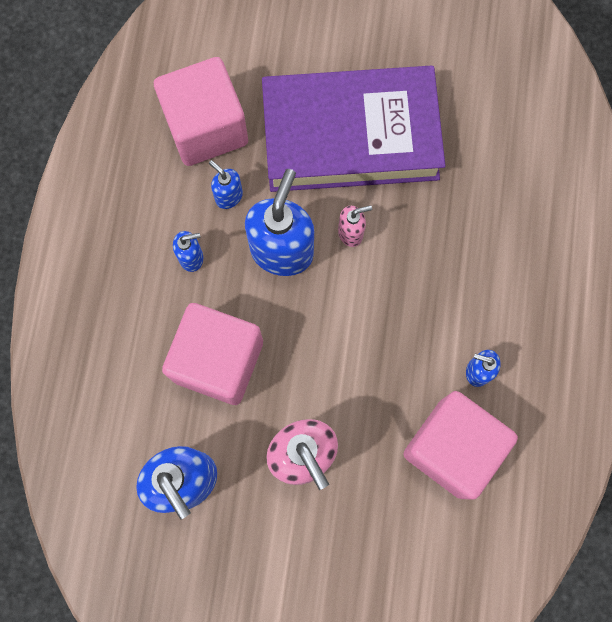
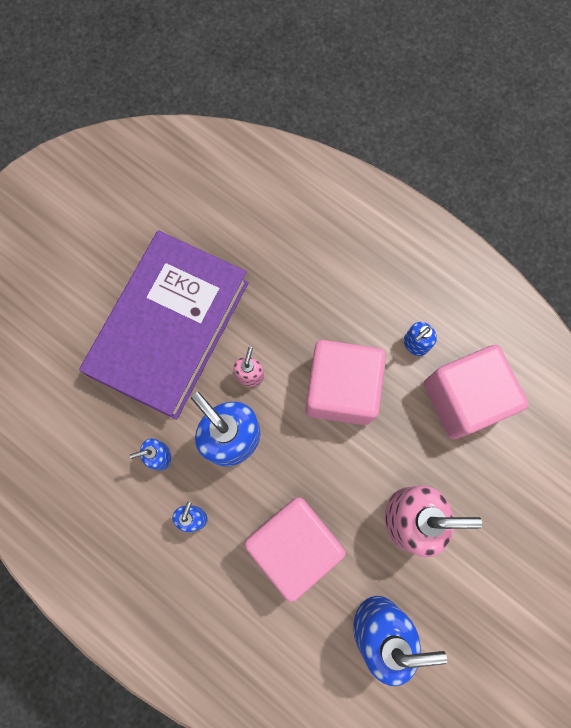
camera: 60 degrees left, 0 degrees up
pink cube [154,57,248,166] -> pink cube moved to [305,340,386,425]

